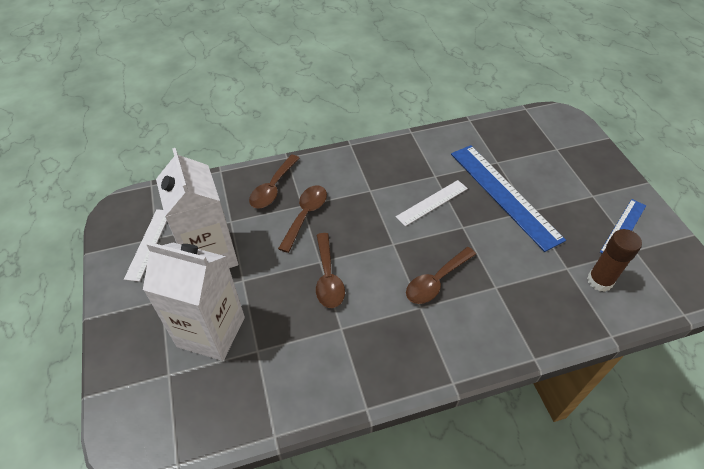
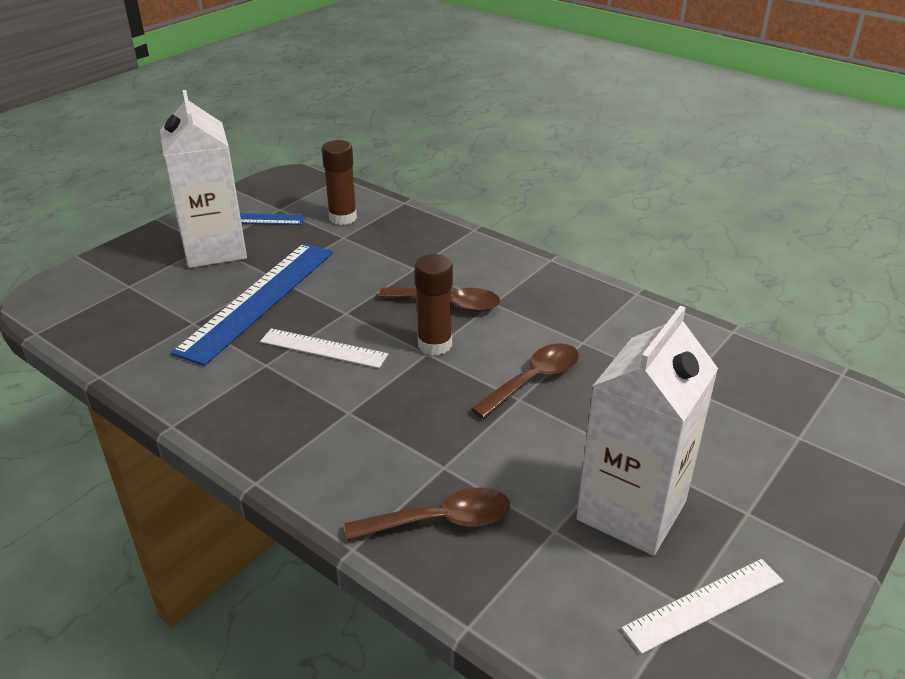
camera: 125 degrees left, 15 degrees down
white carton [143,242,245,361] -> white carton moved to [160,90,247,268]
brown spoon [278,185,327,253] -> none
none -> brown glue stick [415,254,453,355]

